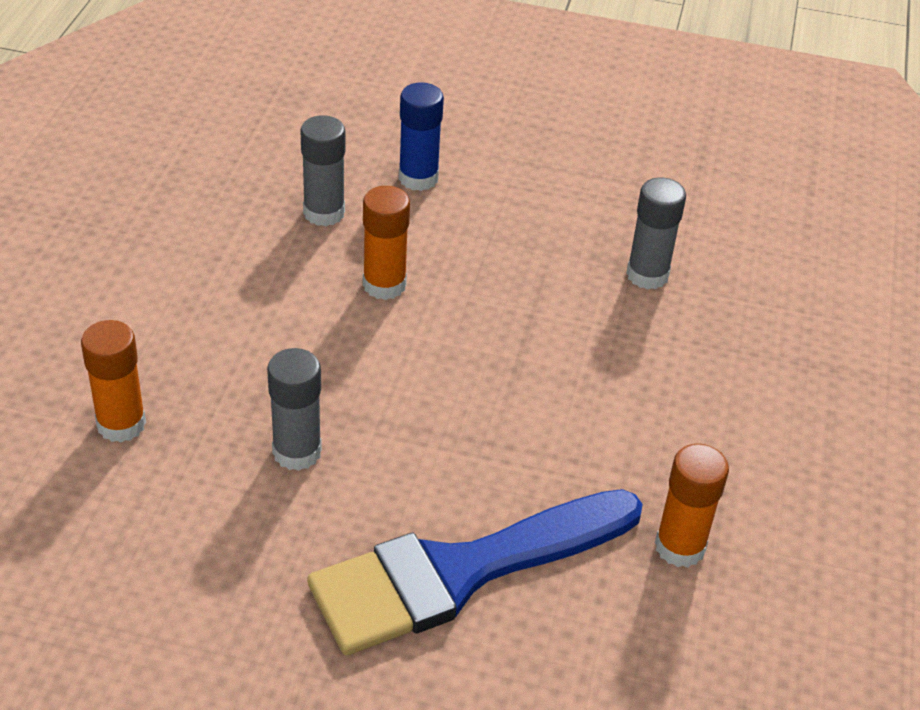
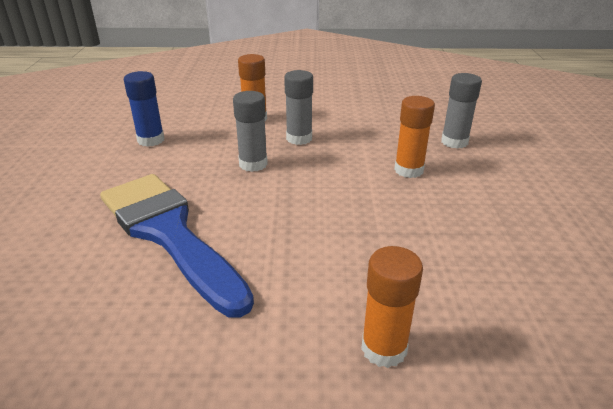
camera: 80 degrees right, 10 degrees down
blue glue stick [399,82,444,191] -> blue glue stick moved to [123,71,164,147]
grey glue stick [626,178,686,290] -> grey glue stick moved to [284,70,313,145]
orange glue stick [655,444,729,567] -> orange glue stick moved to [361,246,423,368]

